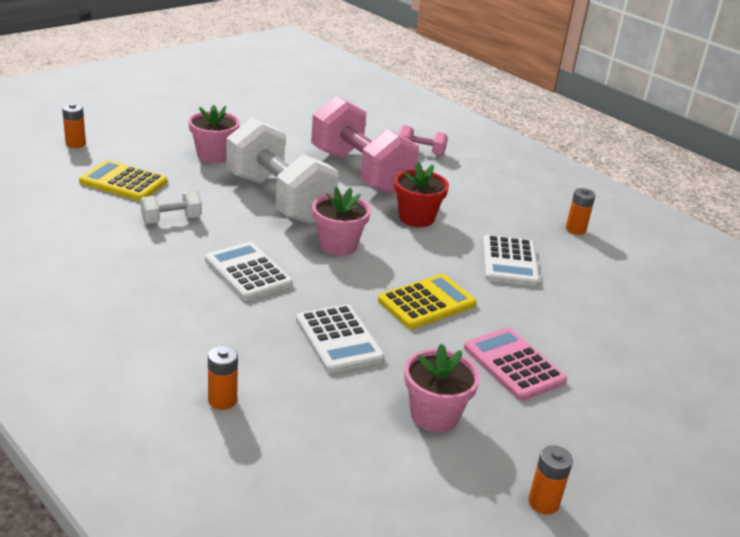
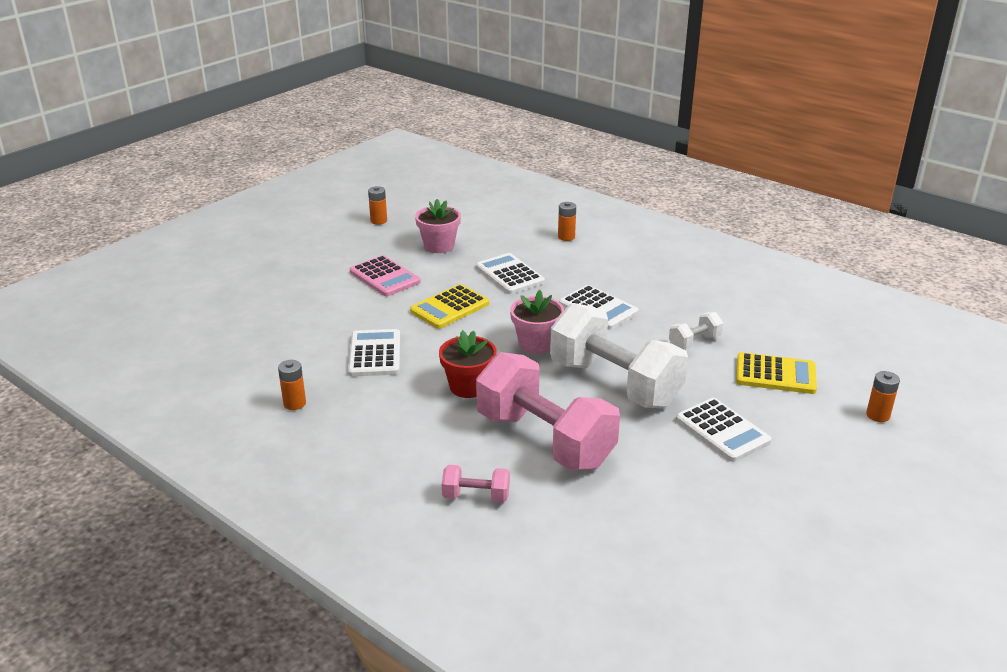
camera: 175 degrees right, 0 degrees up
pink flower pot [188,105,240,163] -> white calculator [676,398,772,462]

